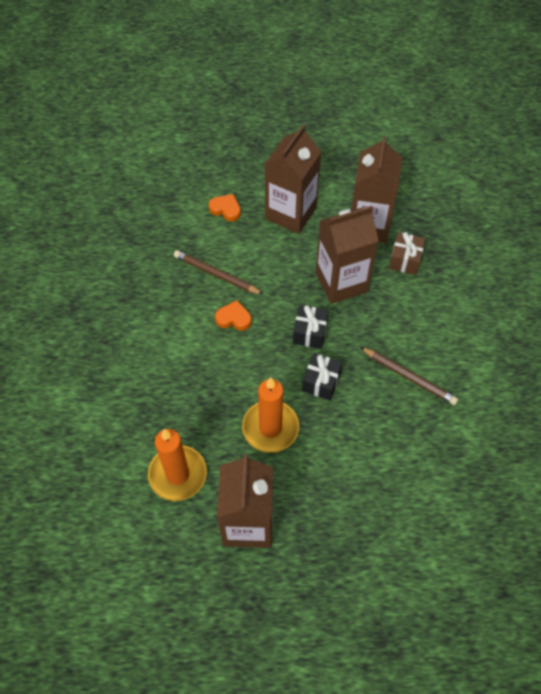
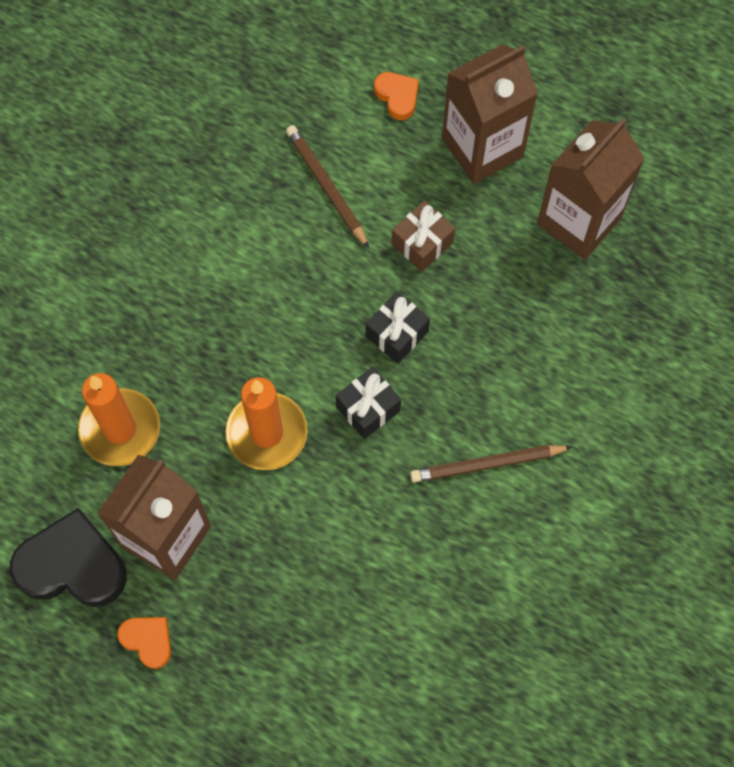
camera: 30 degrees right, 10 degrees up
orange heart [215,300,252,331] -> orange heart moved to [117,617,171,669]
brown carton [316,206,379,304] -> none
brown pencil [360,347,458,405] -> brown pencil turned 105 degrees clockwise [410,445,573,482]
brown gift [389,232,425,275] -> brown gift moved to [392,200,455,272]
none -> black heart [10,508,127,607]

